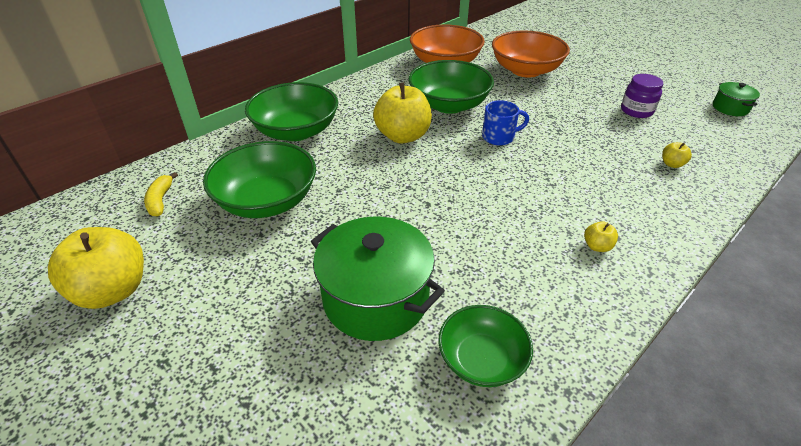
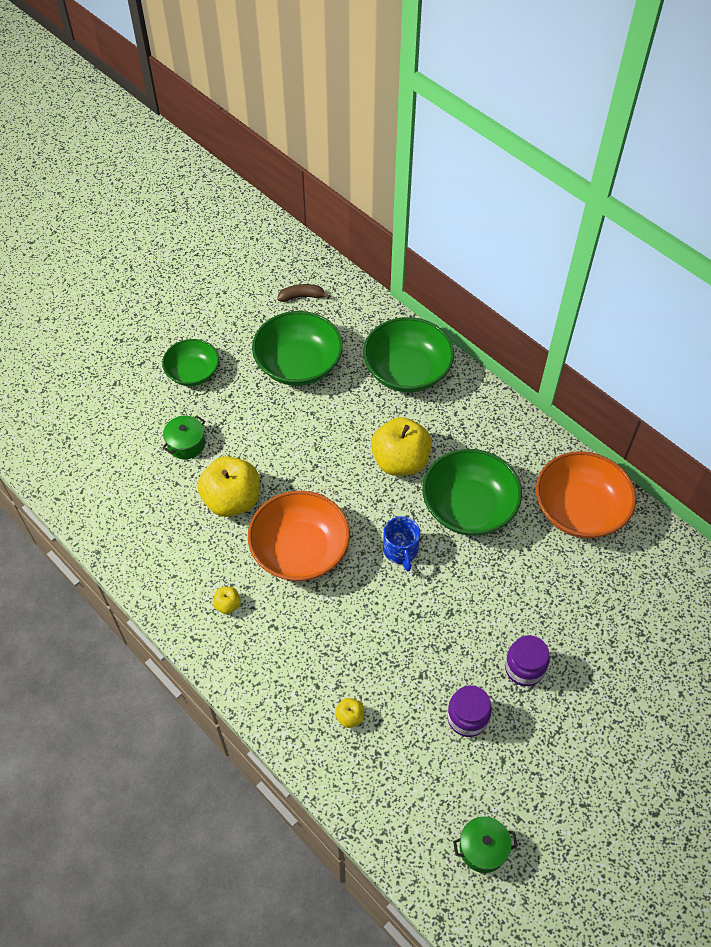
camera: 90 degrees right, 15 degrees up
yellow apple [48,227,144,309] -> yellow apple moved to [197,456,260,517]
yellow banana [144,172,178,216] -> brown banana [277,284,330,302]
green pot [311,217,445,341] -> green pot [162,416,205,459], size x0.50
green bowl [439,305,533,387] -> green bowl moved to [162,339,219,386]
orange bowl [492,31,570,78] -> orange bowl moved to [248,491,350,581]
none -> purple jar [505,635,550,686]

